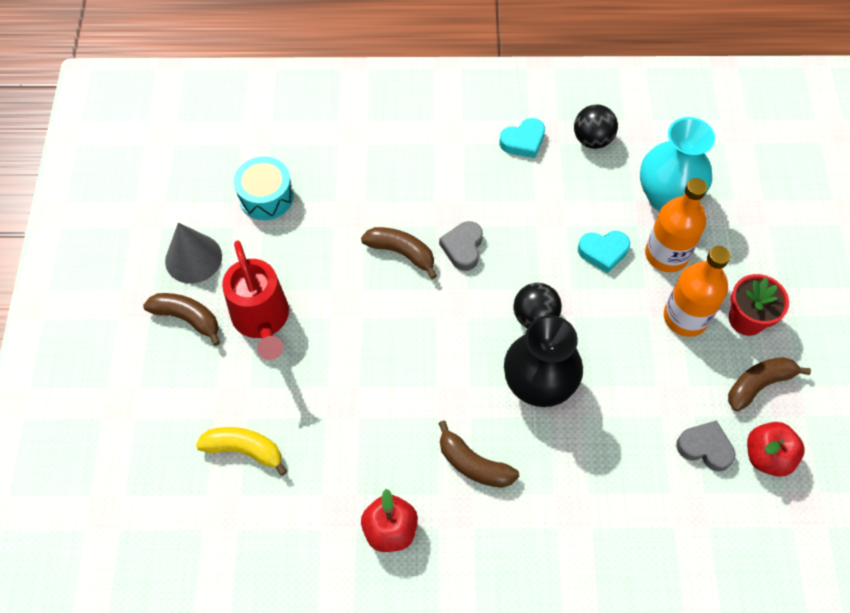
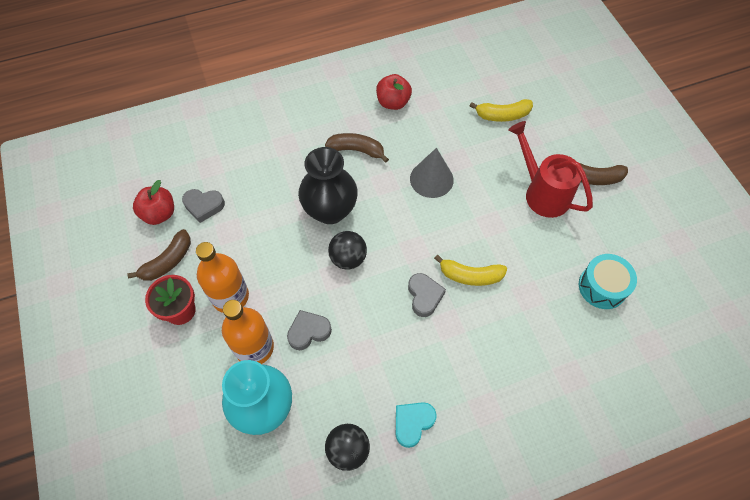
camera: 160 degrees right, 0 degrees up
grey cone [165,223,222,284] -> grey cone moved to [410,148,454,198]
brown banana [361,227,437,279] -> yellow banana [434,255,507,286]
turquoise heart [578,231,630,274] -> grey heart [287,310,332,350]

